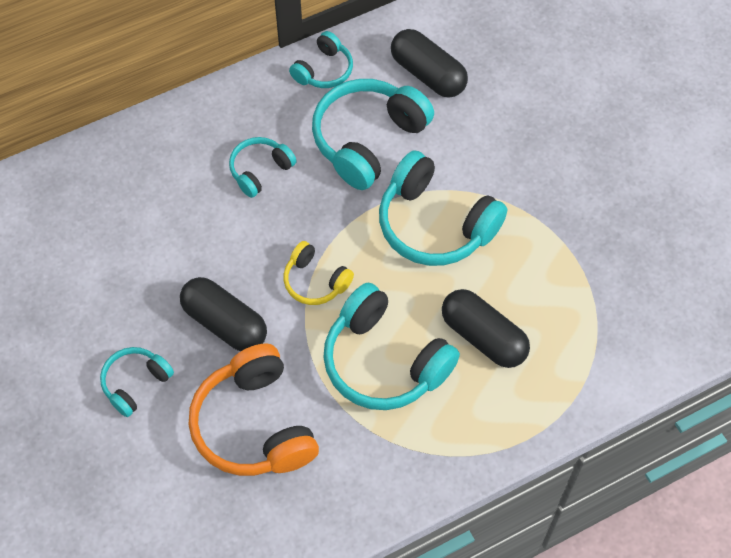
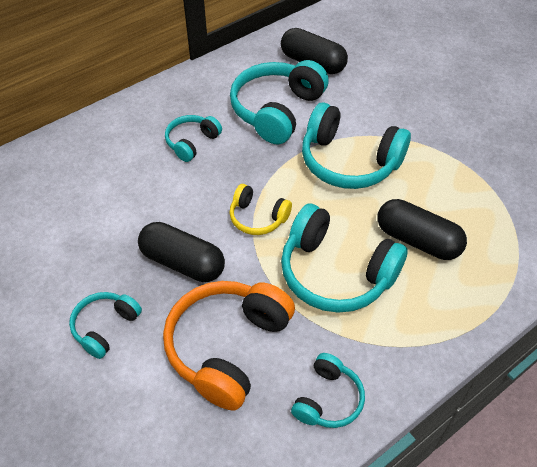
camera: 10 degrees left, 10 degrees down
orange headphones [188,344,319,476] -> orange headphones turned 60 degrees clockwise [163,281,295,411]
turquoise headphones [289,31,353,88] -> turquoise headphones moved to [291,353,365,428]

